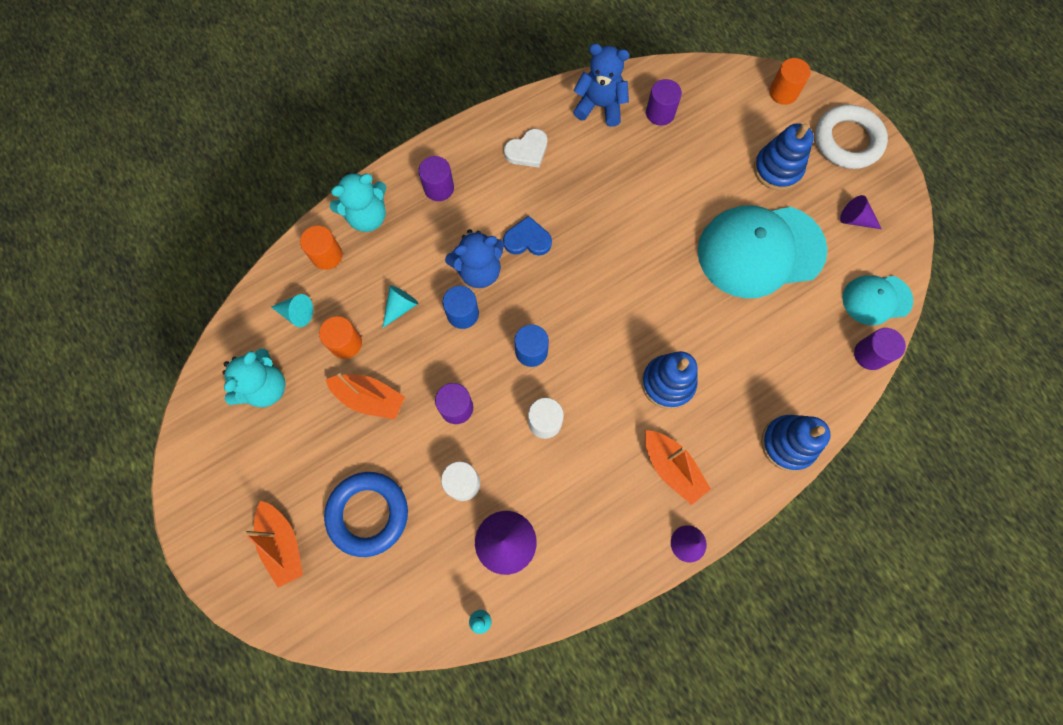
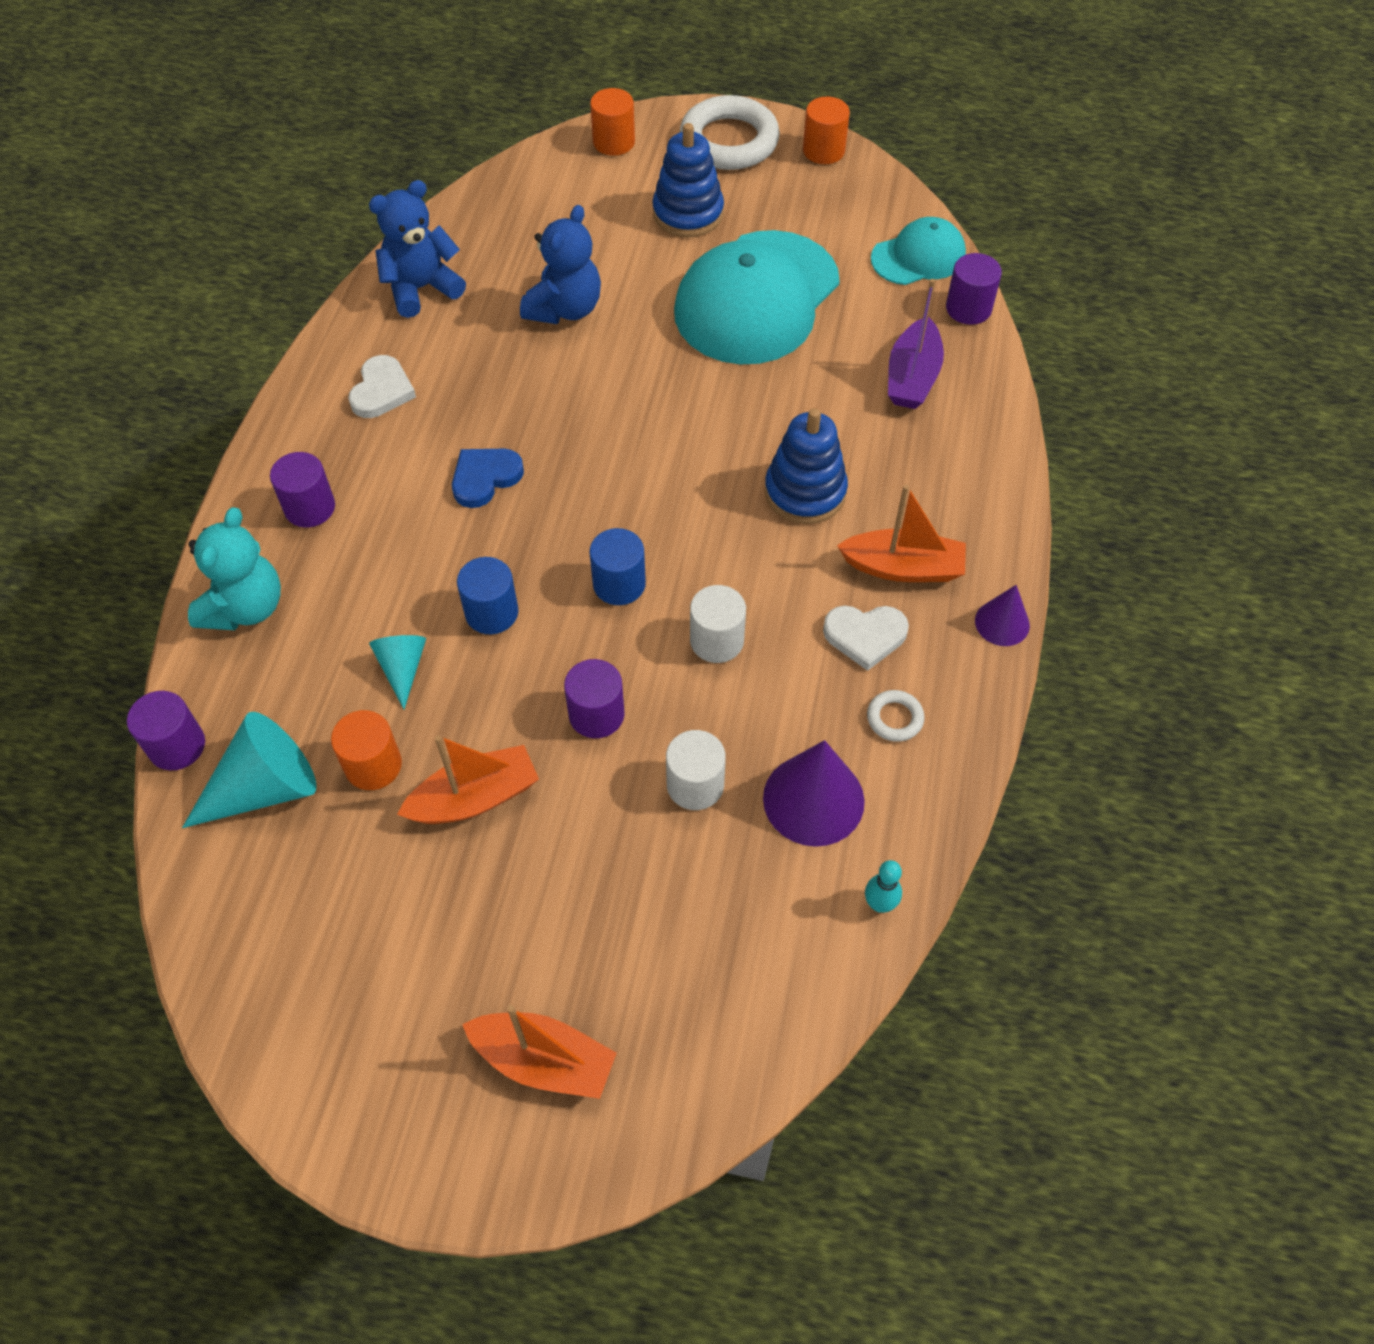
camera: 45 degrees left, 15 degrees down
turquoise teddy bear [222,349,286,407] -> none
turquoise cone [271,294,313,327] -> turquoise cone [182,712,317,828], size x1.73
orange cylinder [300,226,342,270] -> orange cylinder moved to [803,97,850,164]
blue ring [324,472,408,557] -> none
blue teddy bear [445,229,504,288] -> blue teddy bear moved to [520,205,601,324]
purple cylinder [646,79,682,126] -> purple cylinder moved to [127,691,205,771]
blue stacking toy [761,415,831,471] -> none
purple cone [840,195,882,229] -> none
turquoise cap [842,275,913,325] -> turquoise cap turned 150 degrees counterclockwise [871,217,966,285]
none -> white heart [823,605,909,671]
none -> white ring [867,690,925,742]
none -> purple boat [888,279,944,409]

